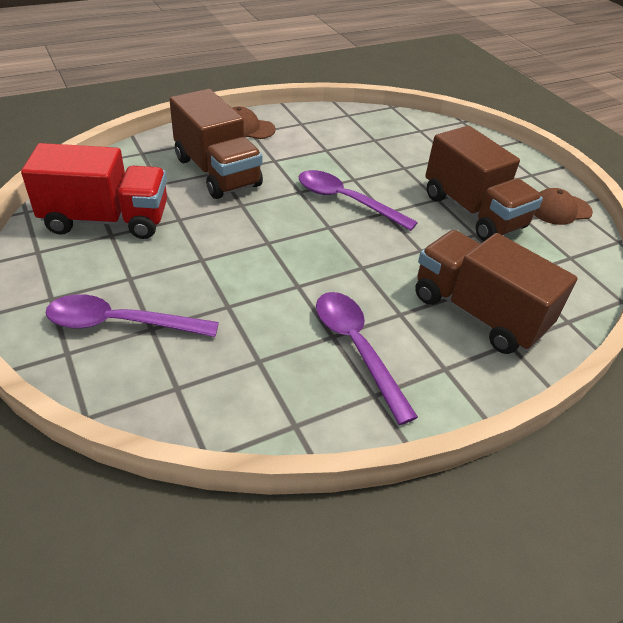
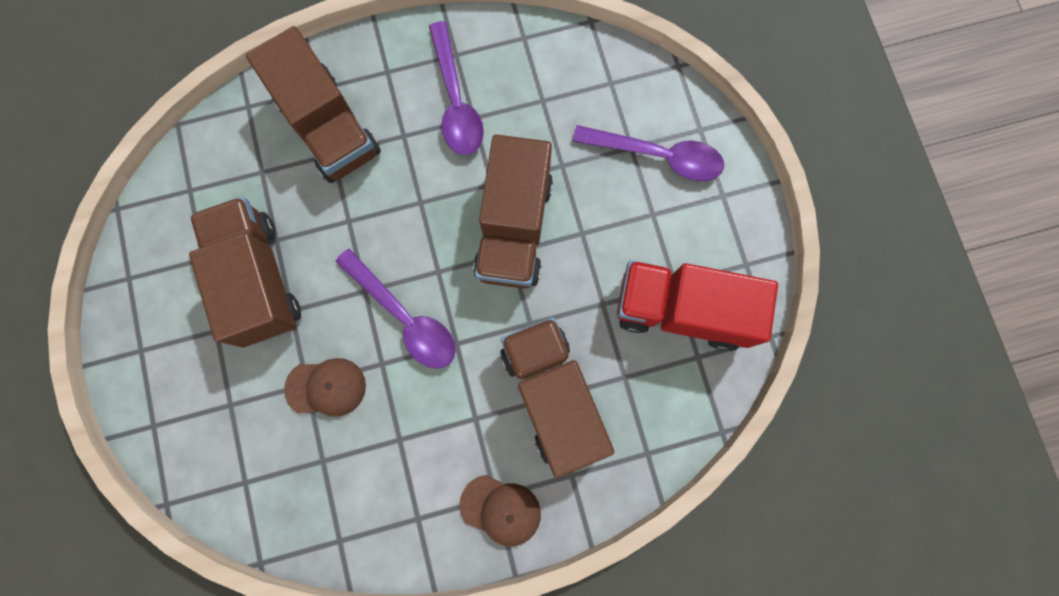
camera: 165 degrees left, 35 degrees up
brown cap [534,188,593,225] -> brown cap moved to [284,358,366,417]
none -> brown truck [473,134,553,289]

